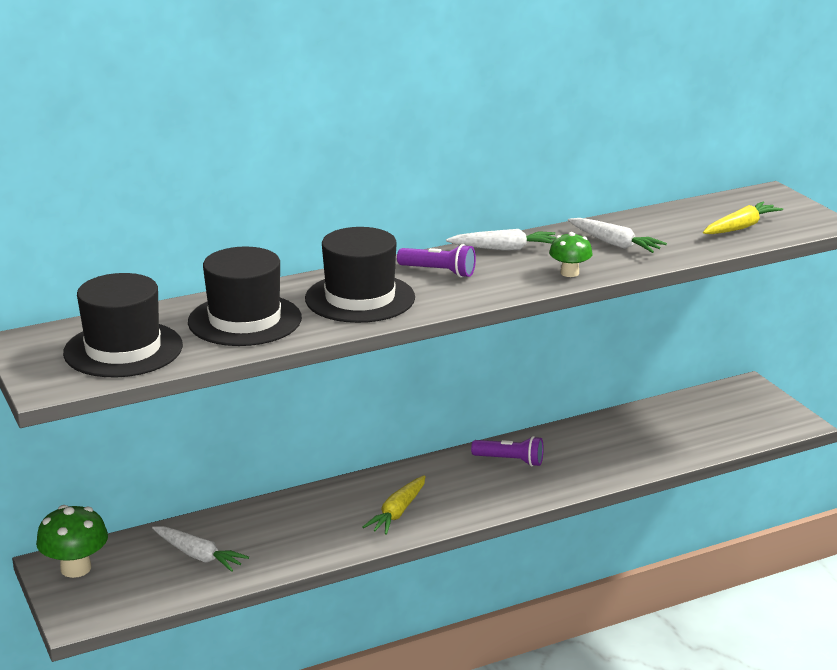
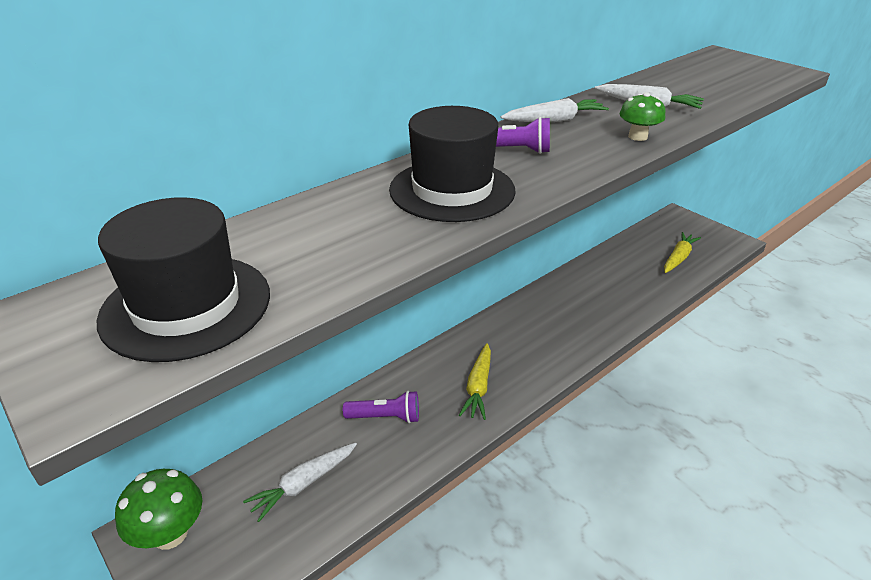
camera: 15 degrees left, 10 degrees up
white carrot [152,526,249,572] -> white carrot turned 120 degrees clockwise [243,442,357,522]
black hat [188,246,302,346] -> none
purple flashlight [471,436,544,466] -> purple flashlight moved to [343,391,419,423]
yellow carrot [703,201,783,234] -> yellow carrot moved to [664,232,701,273]

